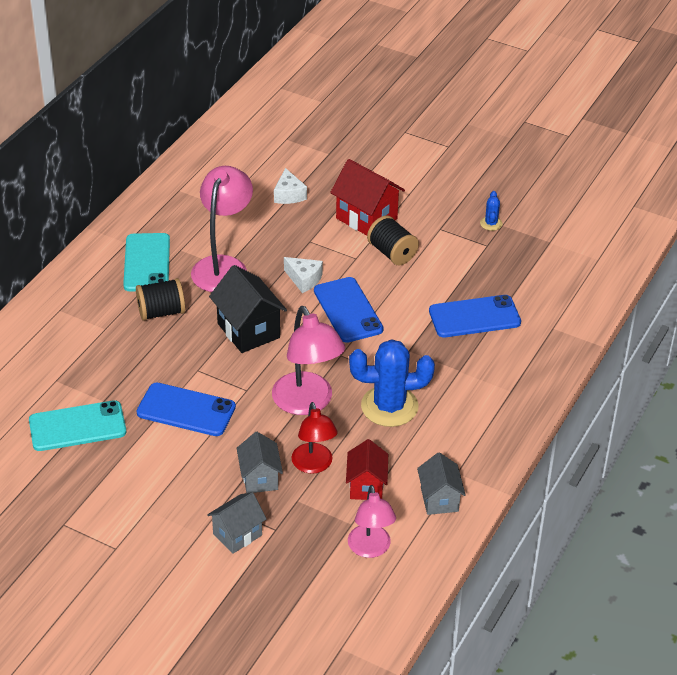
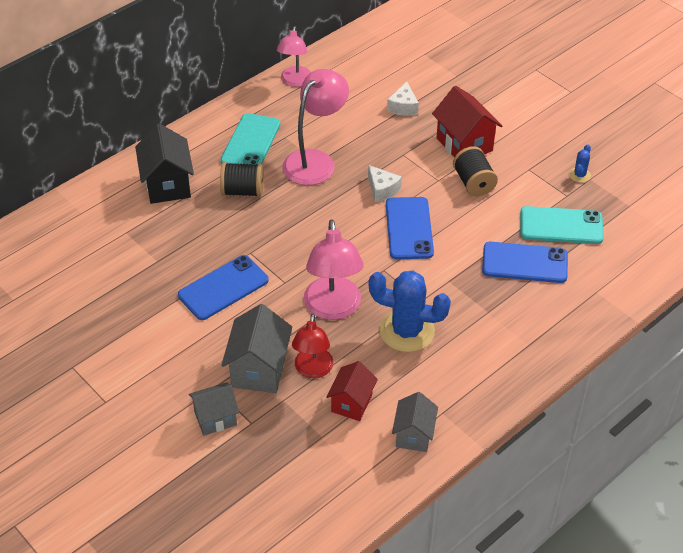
camera: 20 degrees right, 5 degrees up
turquoise phone [29,400,126,451] -> turquoise phone moved to [520,206,604,244]
blue phone [137,382,236,436] -> blue phone turned 75 degrees counterclockwise [178,255,269,320]
black house [209,265,287,353] -> black house moved to [135,123,194,204]
grey house [237,432,283,493] -> grey house [221,304,292,393], size x1.53
pink lamp [348,485,396,558] -> pink lamp moved to [277,26,311,87]

